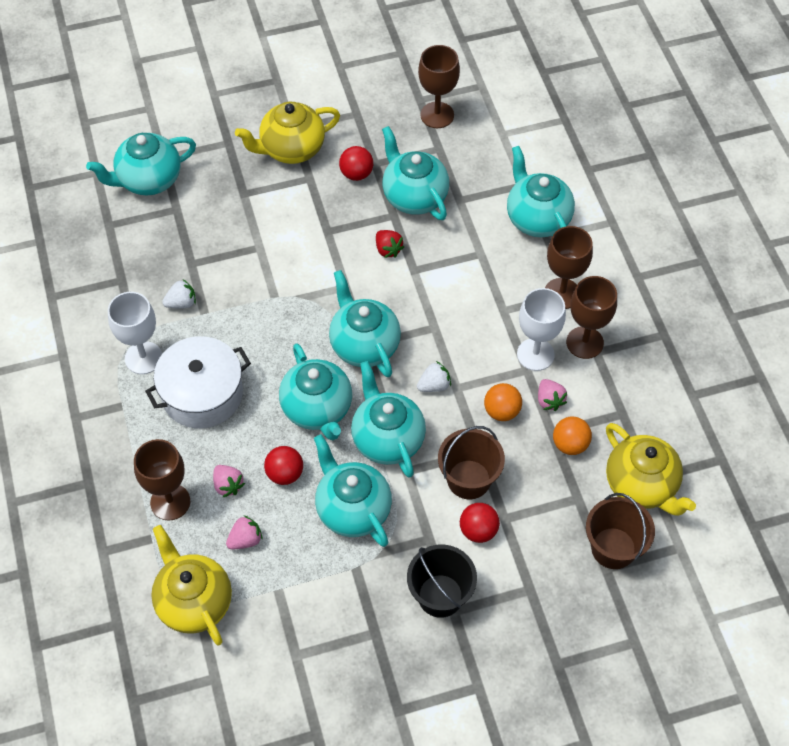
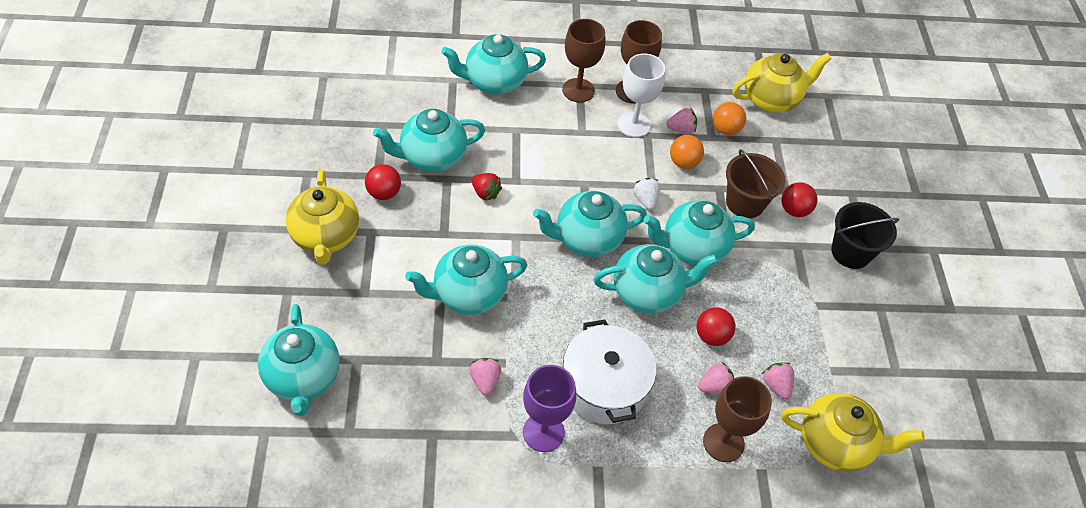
camera: 80 degrees left, 5 degrees down
white goblet [108,292,162,374] -> purple goblet [523,365,576,452]
yellow teapot [151,525,232,645] -> yellow teapot turned 150 degrees counterclockwise [782,393,925,472]
white strawberry [162,279,196,309] -> pink strawberry [469,358,501,396]
turquoise teapot [314,434,392,547] -> turquoise teapot moved to [405,244,527,315]
red strawberry [376,230,404,258] -> red strawberry turned 60 degrees clockwise [472,173,502,201]
brown goblet [418,45,460,128] -> none
brown bucket [586,493,655,569] -> none

